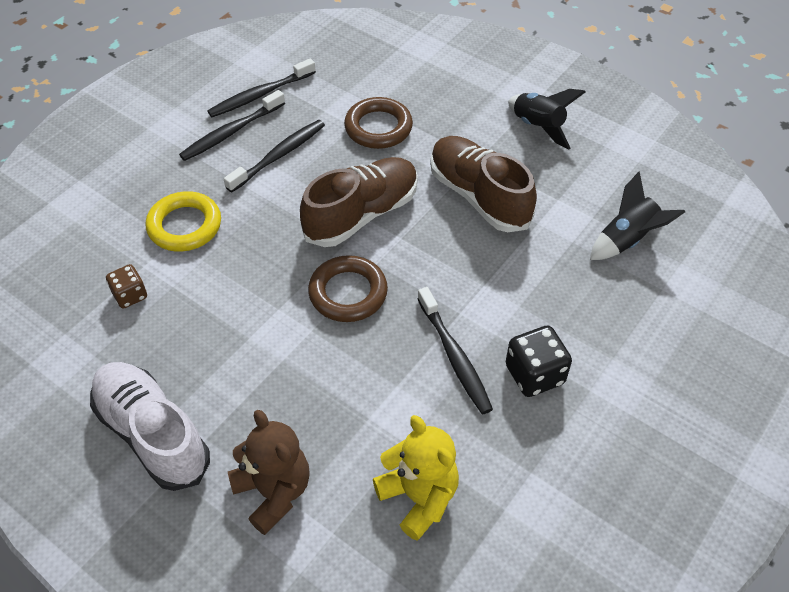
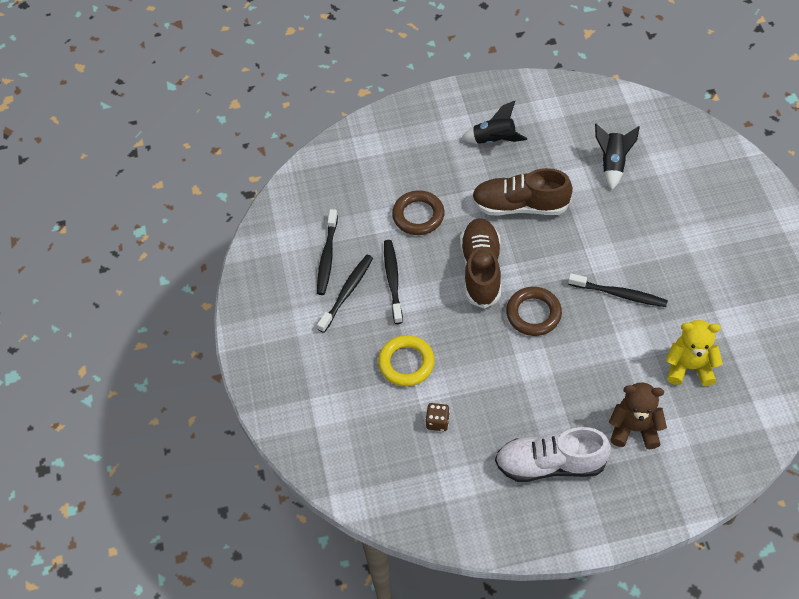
camera: 45 degrees left, 5 degrees up
black toothbrush [179,90,285,161] -> black toothbrush turned 150 degrees counterclockwise [317,255,373,333]
black dice [506,326,572,397] -> none

